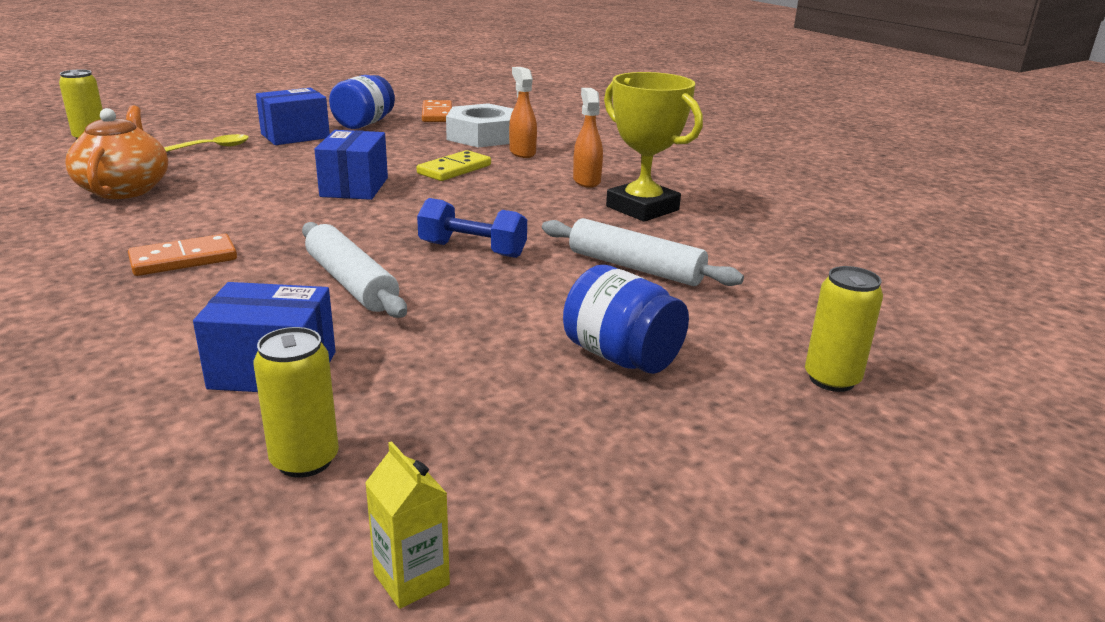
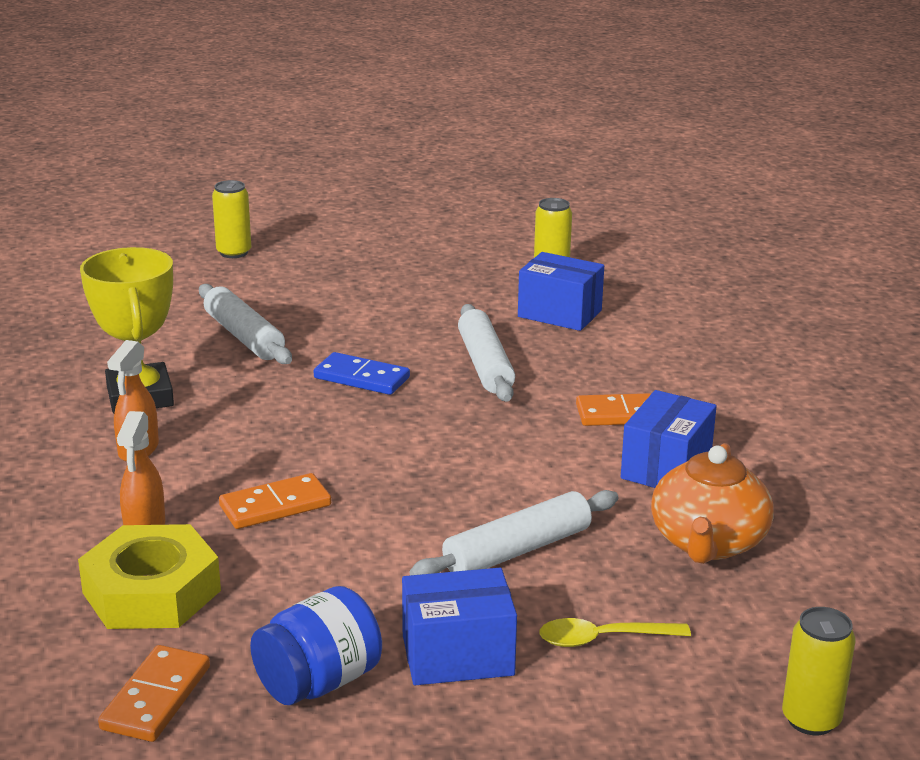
camera: 155 degrees left, 0 degrees up
blue box [314,130,388,200] -> blue box moved to [621,390,717,488]
yellow carton [365,441,450,609] -> none
yellow domino [416,150,491,181] -> orange domino [219,473,331,529]
blue dumbbell [417,198,527,258] -> blue domino [314,352,410,395]
white nut [446,103,513,147] -> yellow nut [78,524,221,629]
blue jar [563,265,689,374] -> none
none -> white rolling pin [409,490,619,575]

